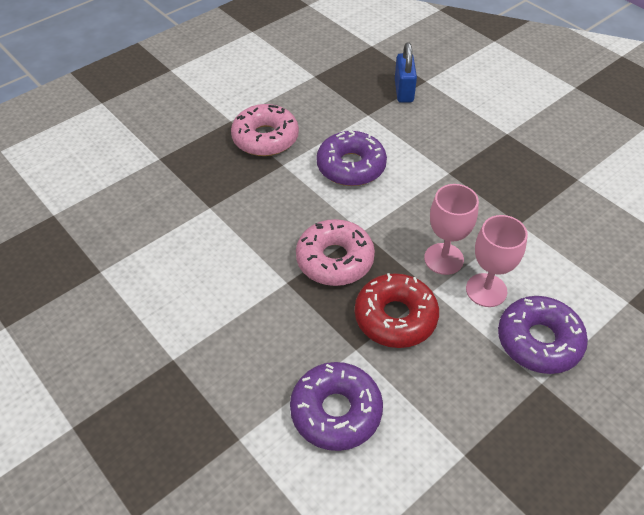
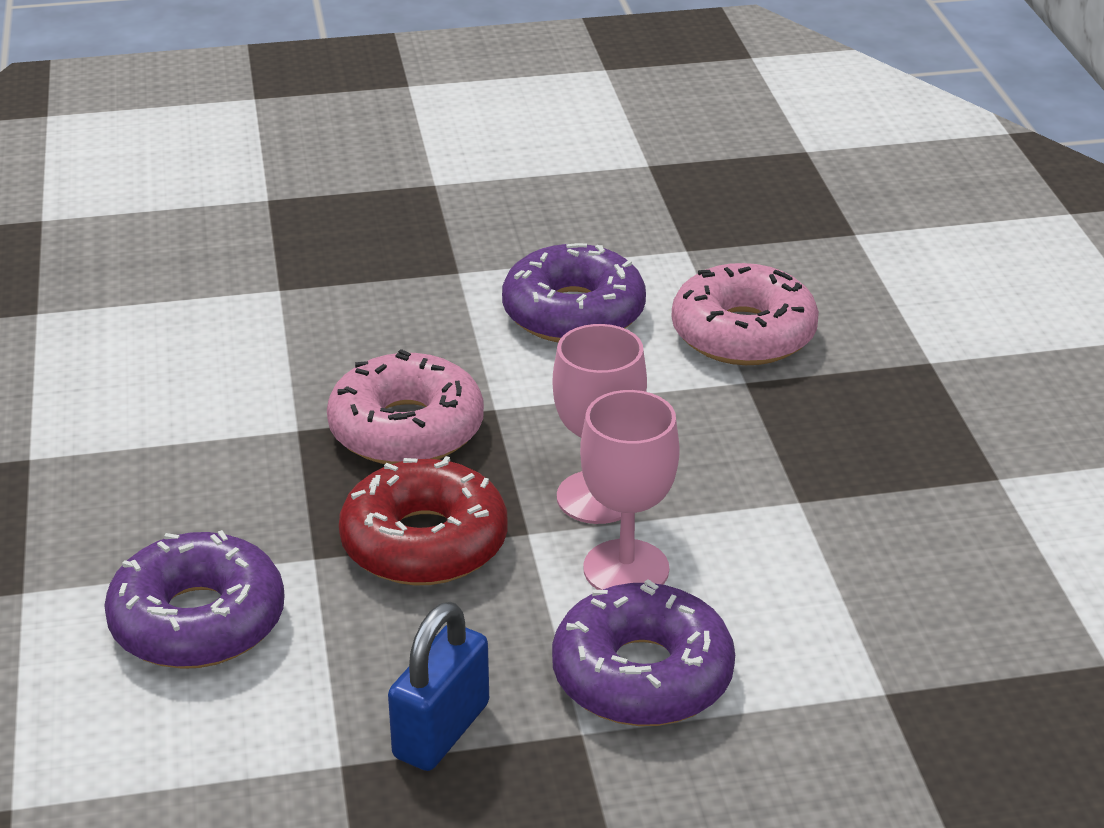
camera: 30 degrees right, 15 degrees down
pink donut [231,104,299,156] -> pink donut moved to [672,263,819,365]
blue padlock [395,42,417,103] -> blue padlock moved to [388,602,489,771]

